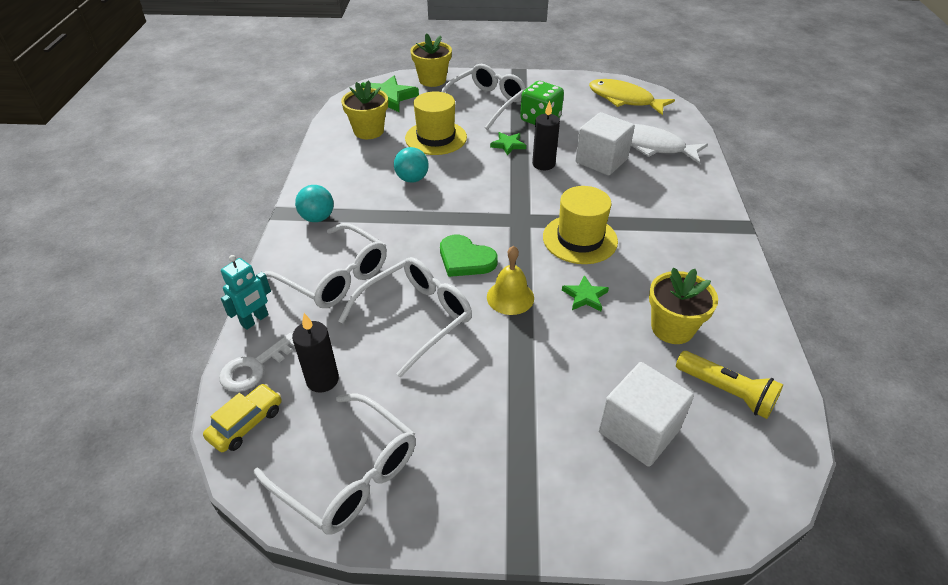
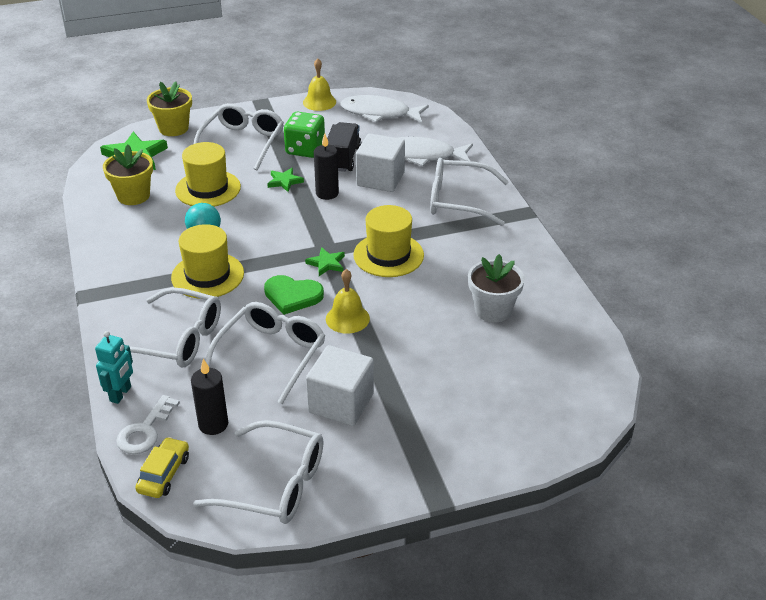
camera: 20 degrees left, 5 degrees down
turquoise ball [295,185,334,222] -> none
green star [562,275,609,311] -> green star moved to [305,247,345,276]
yellow fish [589,79,675,116] -> white fish [340,95,429,123]
white cube [599,362,694,467] -> white cube moved to [306,345,374,426]
yellow flower pot [649,267,718,344] -> white flower pot [468,254,525,322]
yellow flashlight [676,351,783,419] -> none
none -> yellow hat [171,224,244,299]
none -> yellow bell [303,58,336,111]
none -> black truck [327,122,361,172]
none -> white glasses [430,158,509,226]

